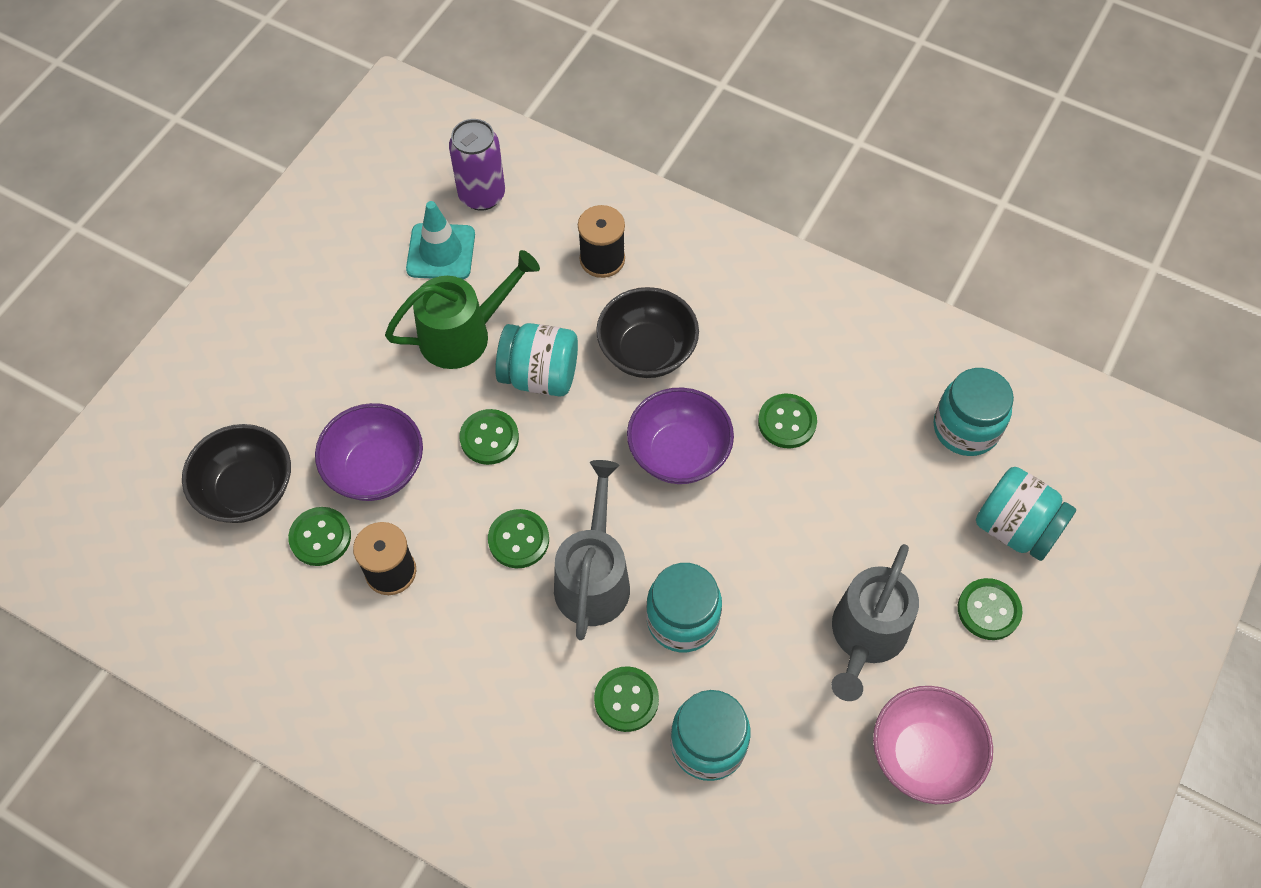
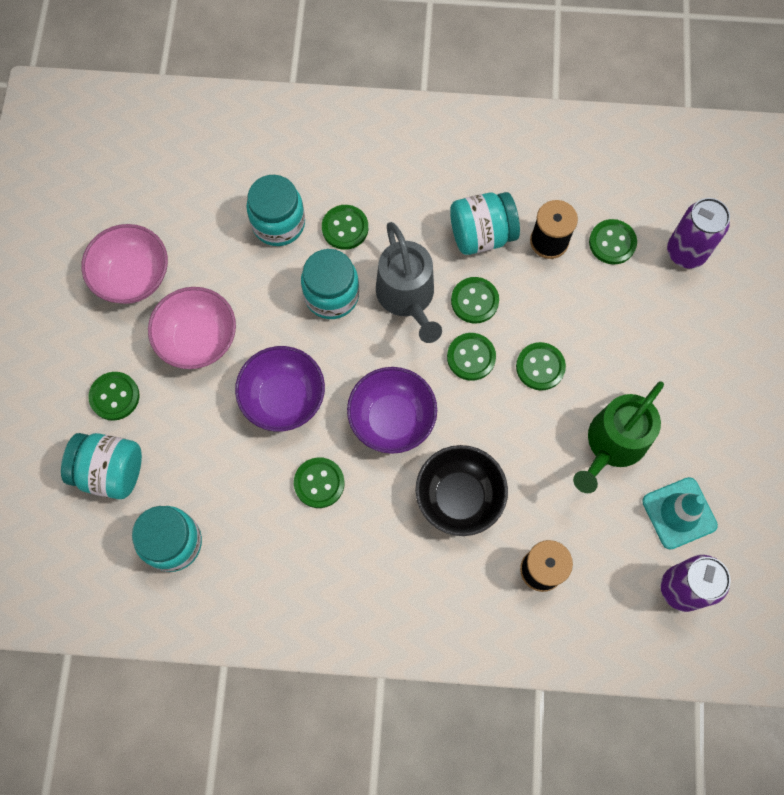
camera: 155 degrees right, 10 degrees up
black bowl [182,424,291,523] -> purple can [667,198,730,269]
purple bowl [315,403,423,501] -> purple bowl moved to [235,346,325,431]
turquoise jar [495,323,578,397] -> turquoise jar moved to [450,192,520,255]
grey watering can [831,544,919,701] -> pink bowl [148,287,236,369]
none -> green button [447,333,496,381]

